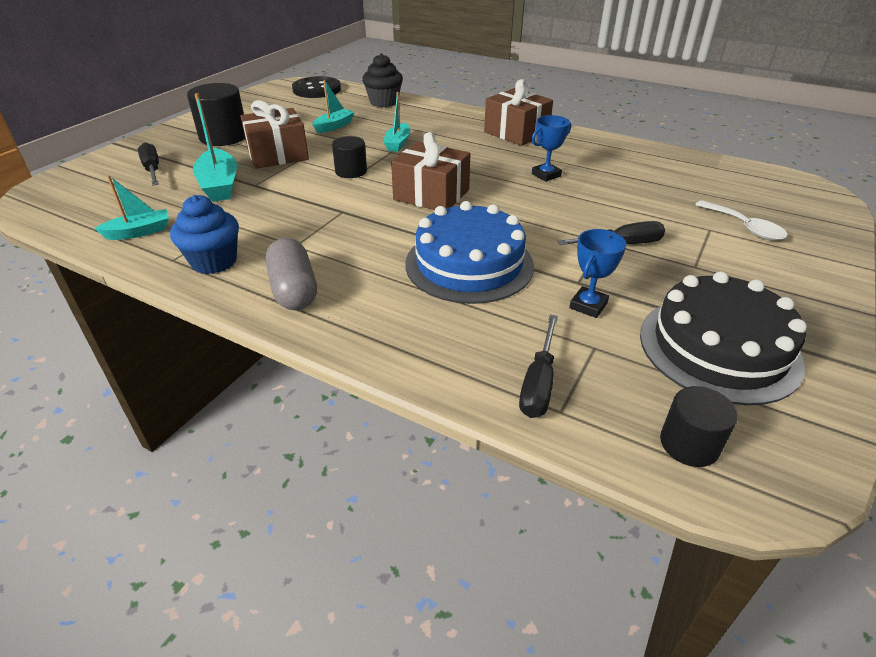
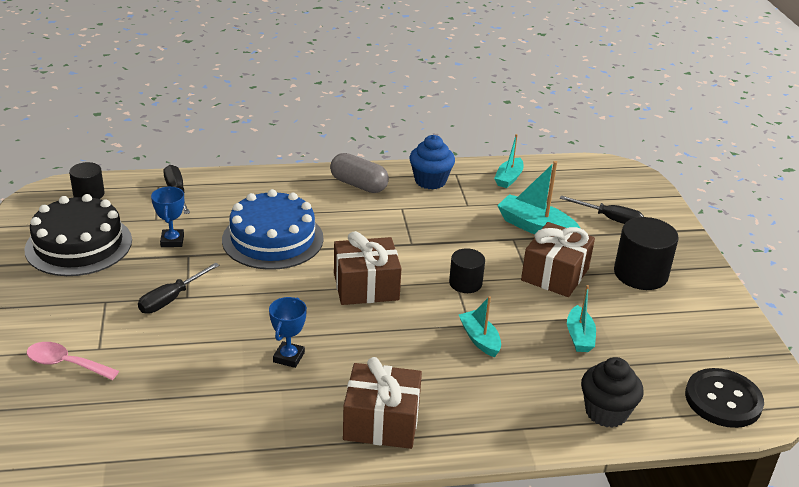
camera: 140 degrees right, 5 degrees down
white spoon [695,200,788,240] -> pink spoon [27,342,119,380]

